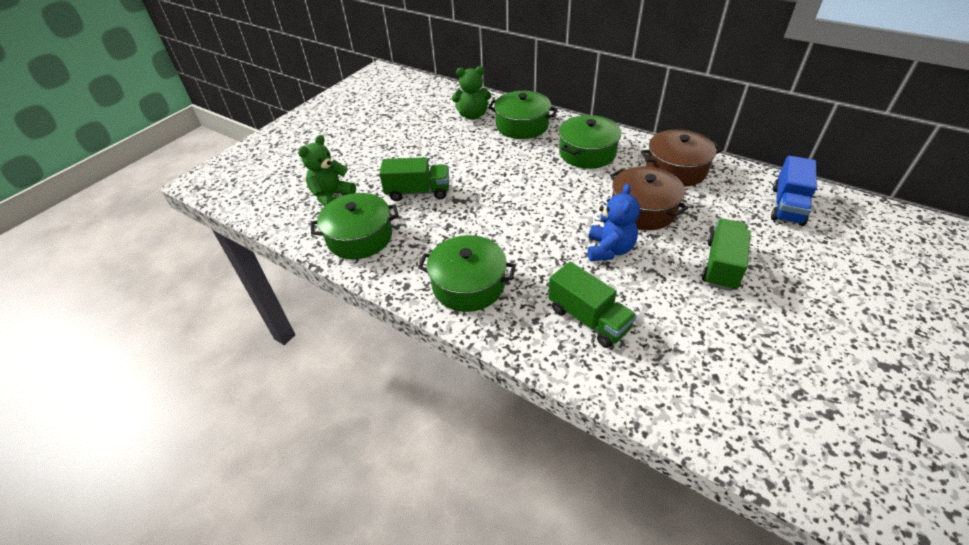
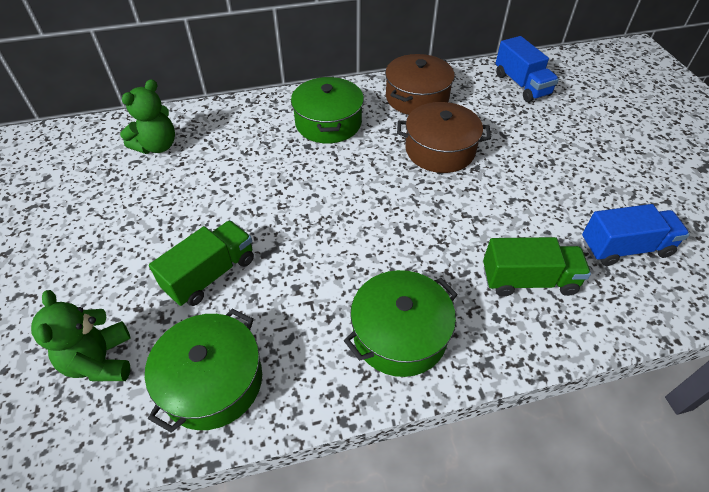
camera: 50 degrees left, 5 degrees up
green pot [488,91,558,139] -> none
blue teddy bear [588,184,640,261] -> none
green truck [702,218,751,291] -> none
none -> blue truck [582,204,690,266]

